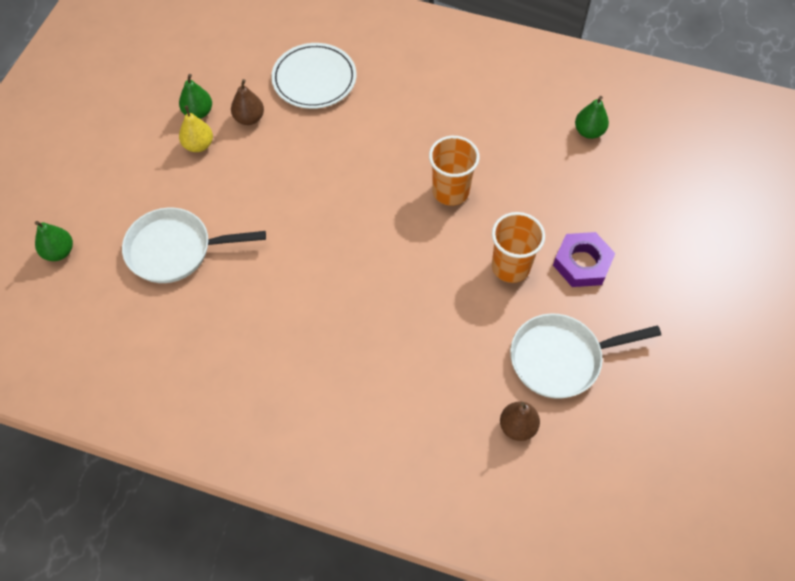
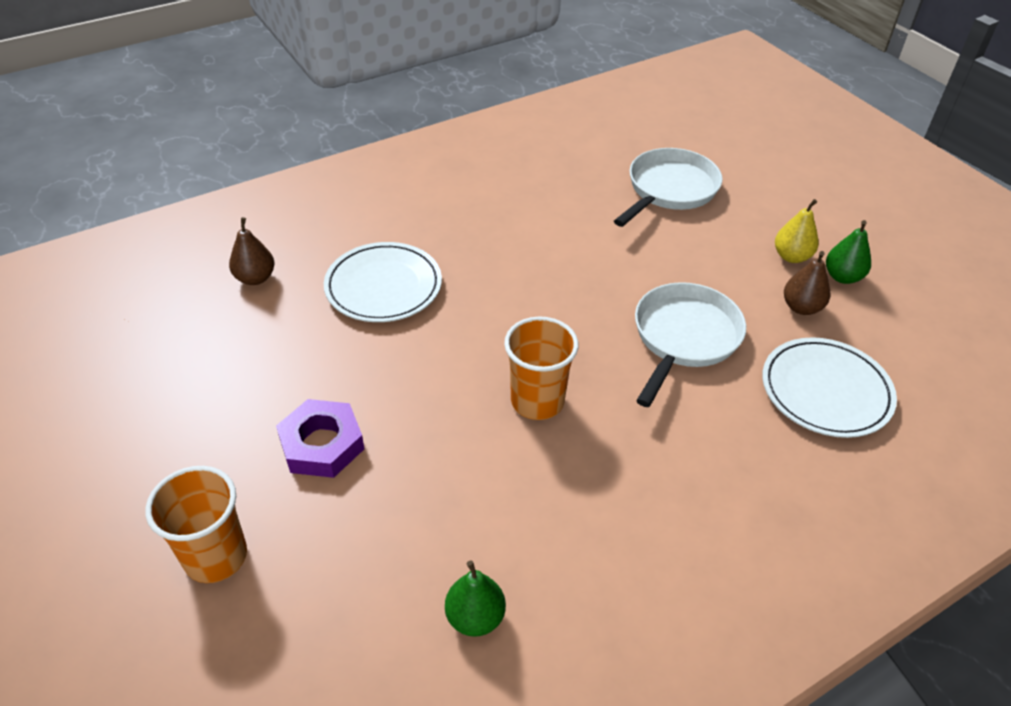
camera: 130 degrees right, 15 degrees down
green pear [35,221,73,261] -> none
orange cup [492,212,545,283] -> orange cup moved to [145,466,247,583]
white pan [510,314,661,399] -> white pan moved to [635,282,746,407]
none -> white plate [324,242,442,322]

